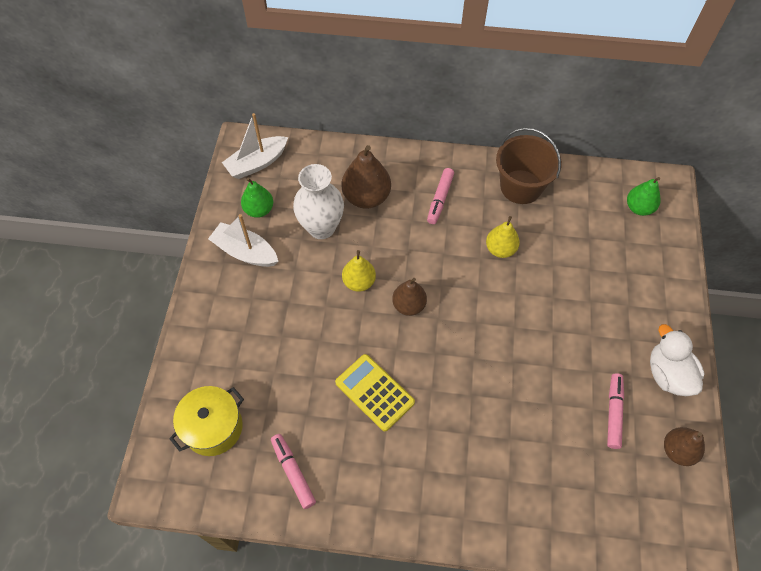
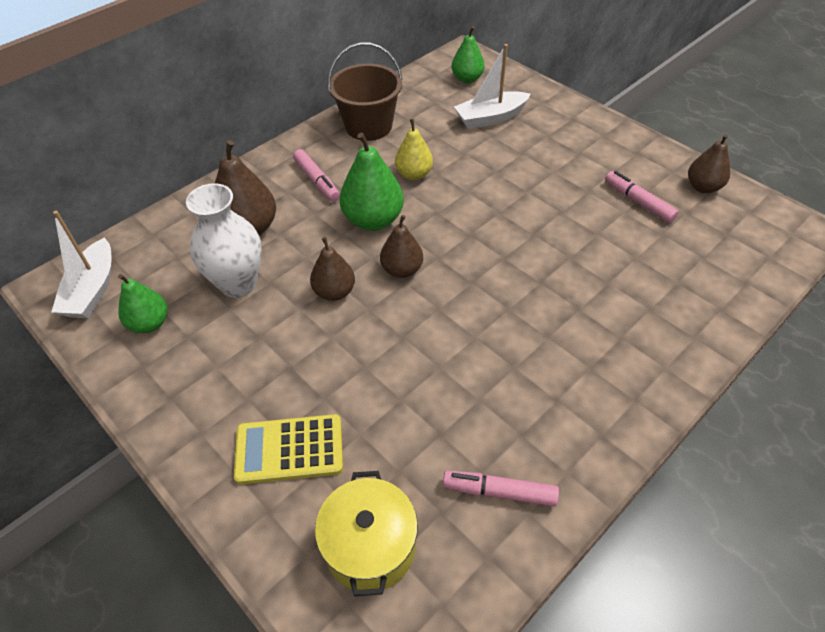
camera: 50 degrees left, 10 degrees down
white boat [208,214,278,267] -> white boat moved to [454,44,530,129]
yellow calculator [335,354,415,431] -> yellow calculator moved to [234,414,343,484]
yellow pear [342,250,376,292] -> brown pear [310,237,355,301]
white duck [650,324,705,396] -> none
none -> green pear [340,133,404,231]

